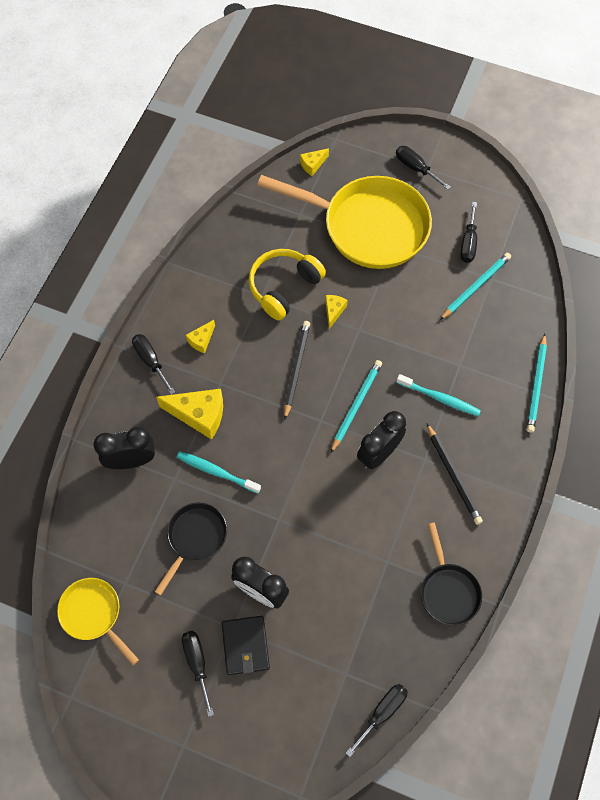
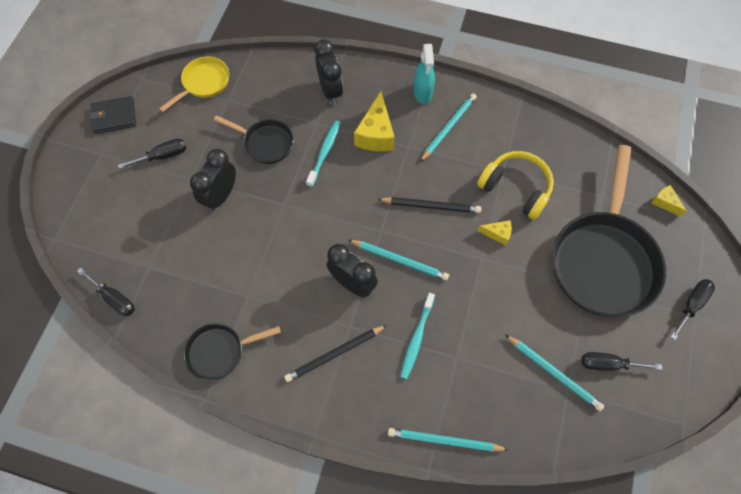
camera: 85 degrees right, 0 degrees up
black screwdriver [132,334,175,395] -> turquoise spray bottle [413,44,435,104]
yellow cheese [186,320,215,354] -> turquoise pencil [420,93,477,162]
black wallet [222,616,270,675] -> black wallet moved to [89,96,136,134]
yellow pan [257,175,432,269] -> black pan [552,145,666,317]

